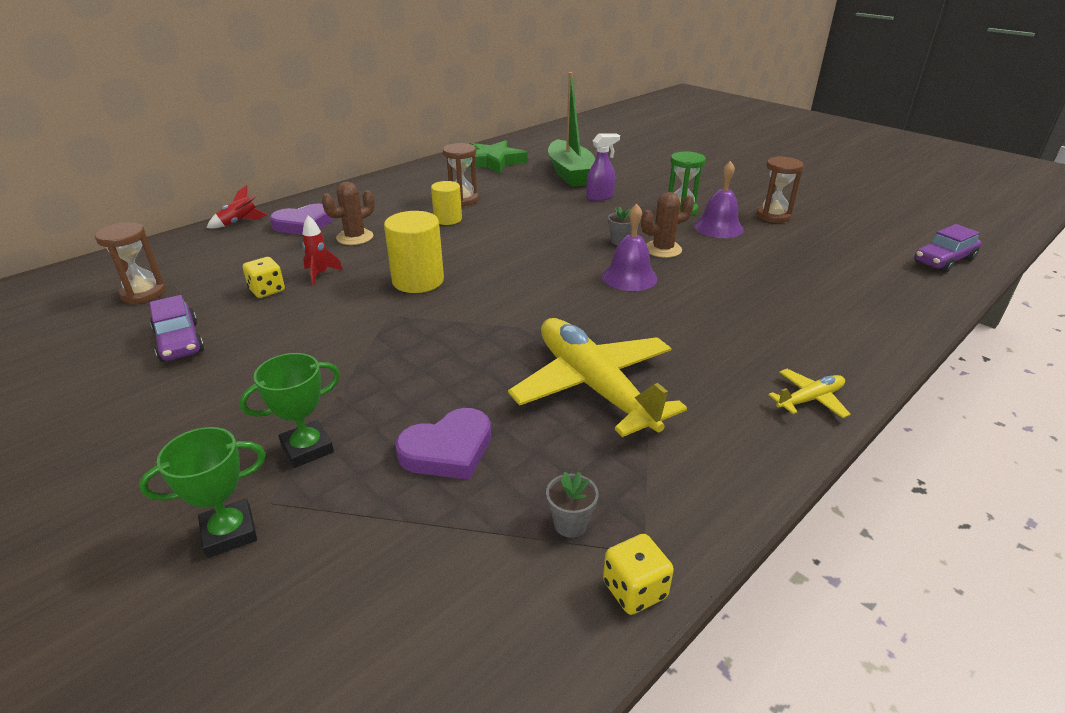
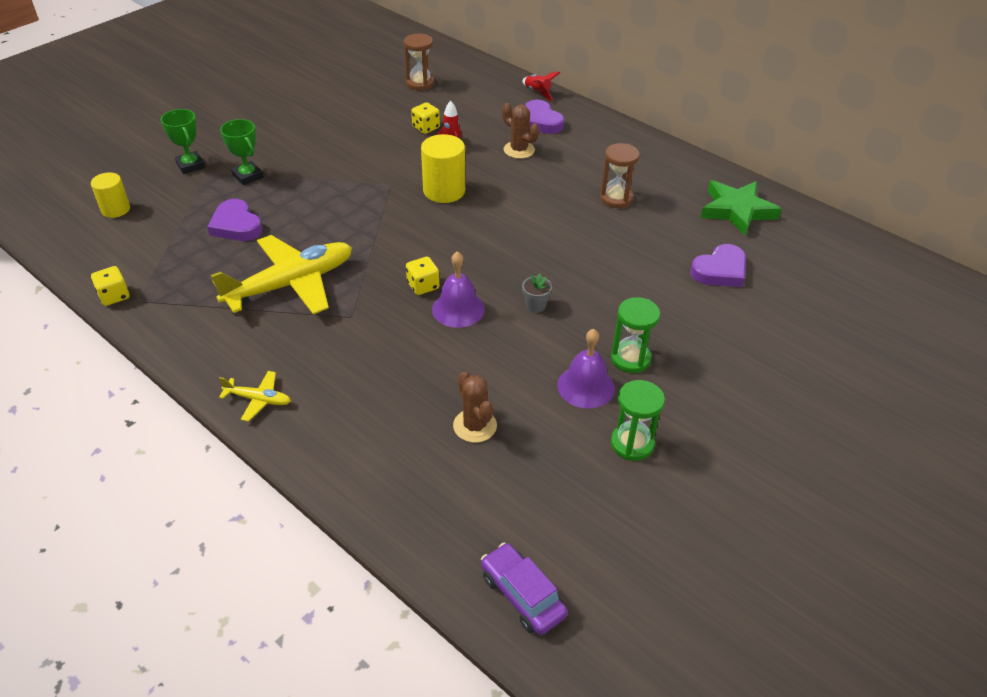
camera: 85 degrees right, 10 degrees up
purple car [149,295,204,362] -> none
yellow cylinder [431,181,462,225] -> yellow cylinder moved to [91,172,130,218]
grey flower pot [546,471,598,538] -> none
green boat [548,72,596,187] -> purple heart [690,244,746,287]
purple spray bottle [586,134,620,201] -> none
brown cactus [641,192,694,258] -> brown cactus moved to [453,371,497,443]
brown hourglass [756,156,804,223] -> green hourglass [611,380,665,461]
yellow plane [768,369,851,418] -> yellow plane turned 45 degrees counterclockwise [219,371,291,422]
none -> yellow dice [406,257,439,295]

